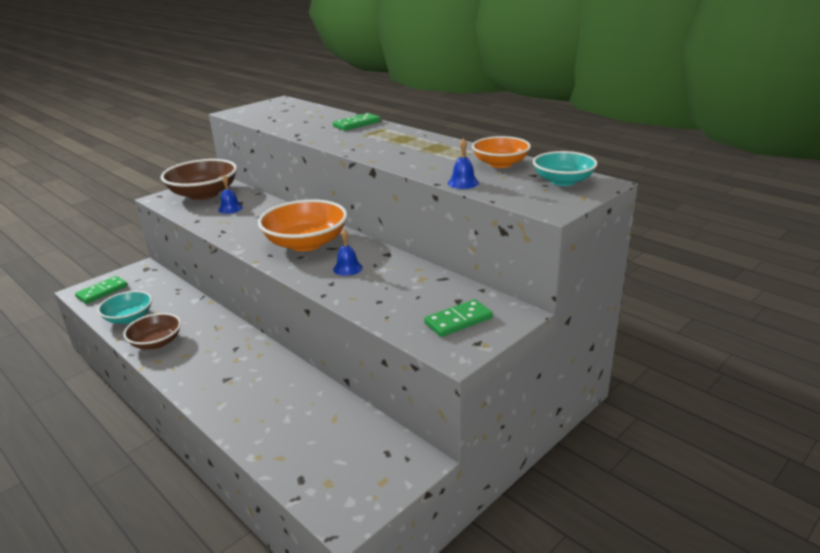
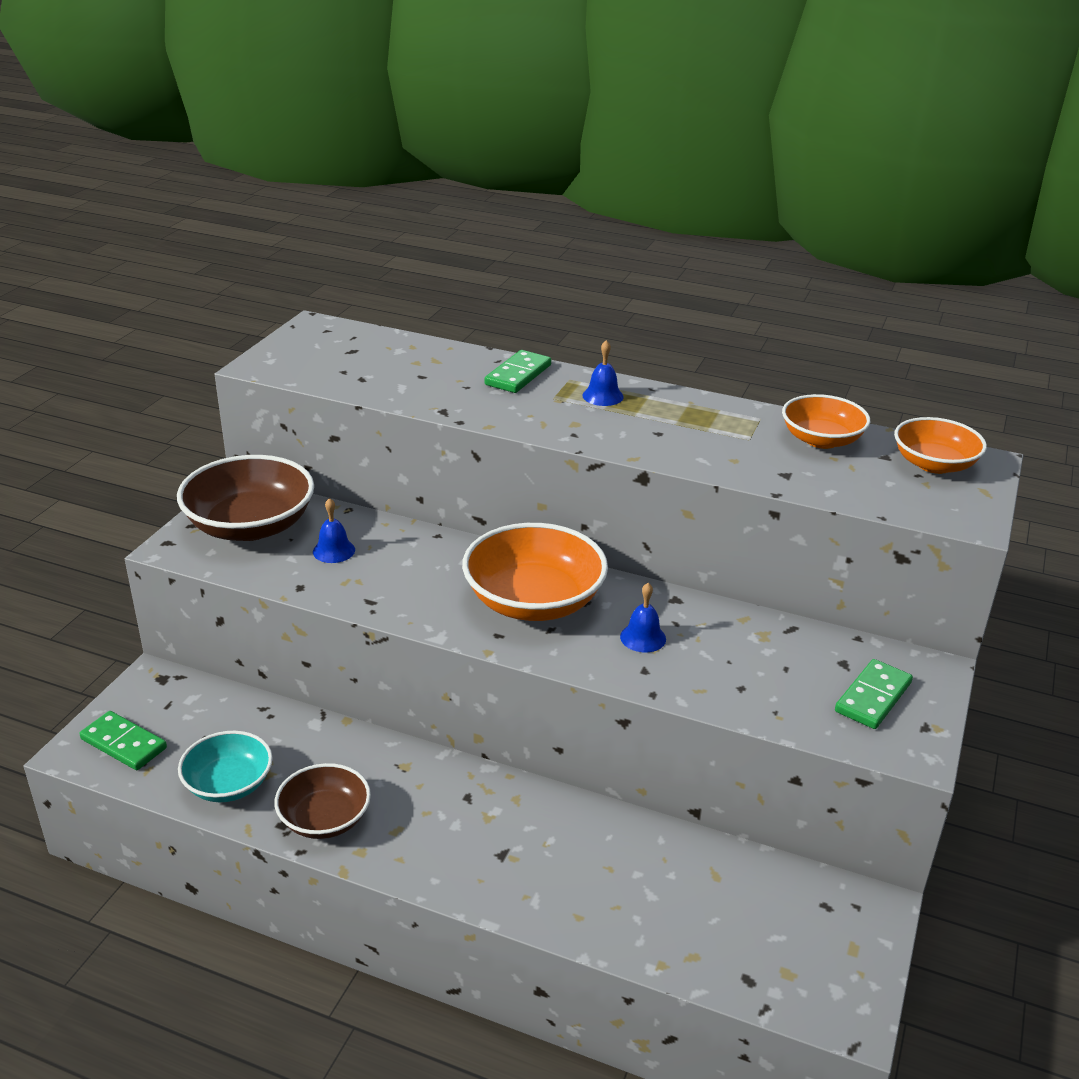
camera: 25 degrees left, 5 degrees up
green domino [75,276,128,304] -> green domino turned 75 degrees counterclockwise [80,711,167,770]
blue bell [448,138,479,189] -> blue bell moved to [582,340,624,406]
turquoise bowl [533,151,598,186] -> orange bowl [894,417,987,474]

